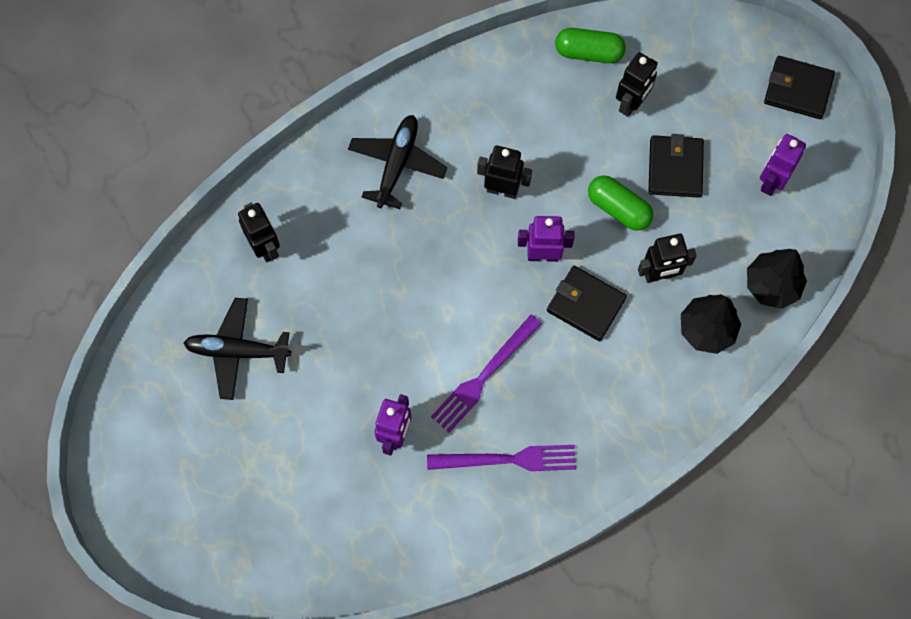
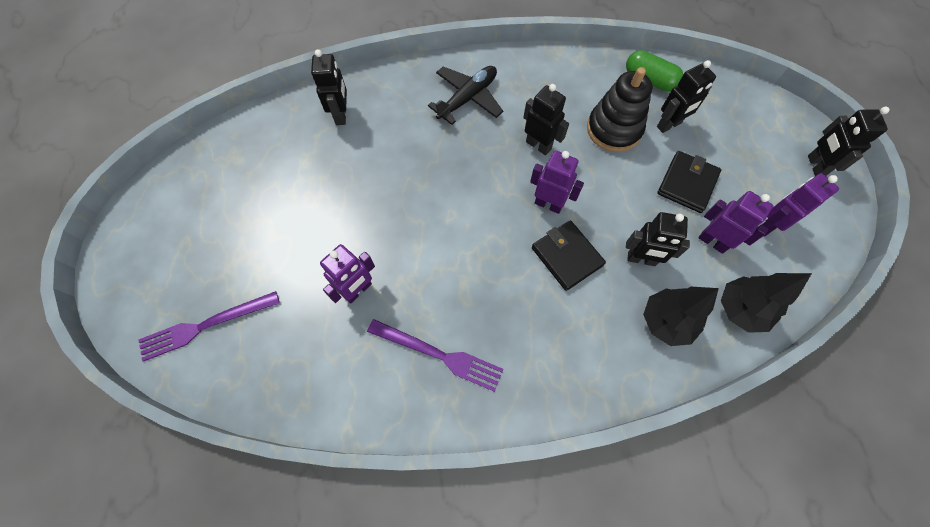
camera: 25 degrees right, 5 degrees down
black plane [184,298,291,400] -> none
purple fork [431,315,542,433] -> purple fork moved to [138,291,280,362]
green capsule [588,175,654,231] -> none
black wallet [764,56,835,119] -> black robot [808,107,890,176]
none -> black stacking toy [587,67,652,152]
none -> purple robot [699,191,773,254]

